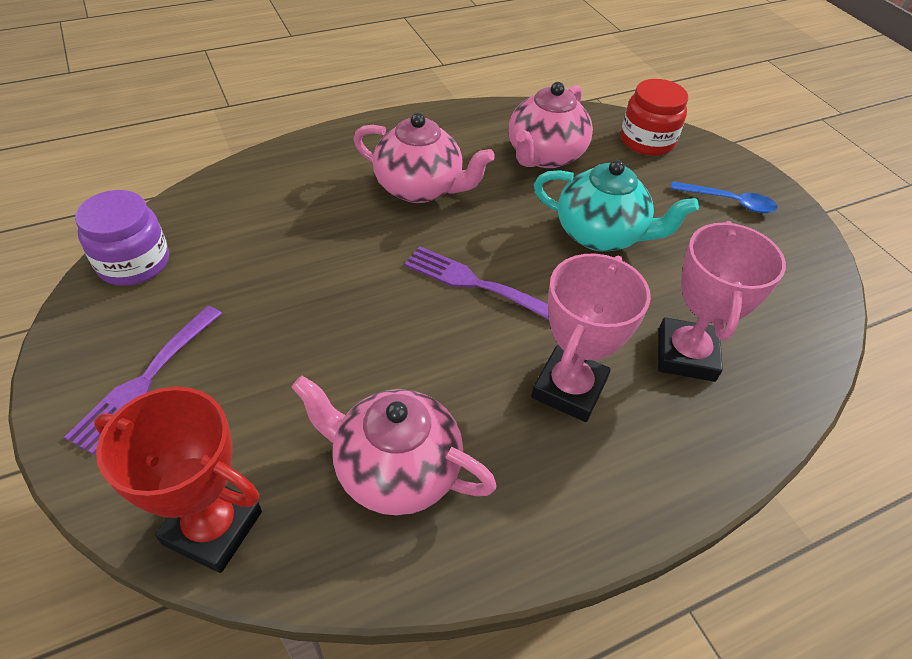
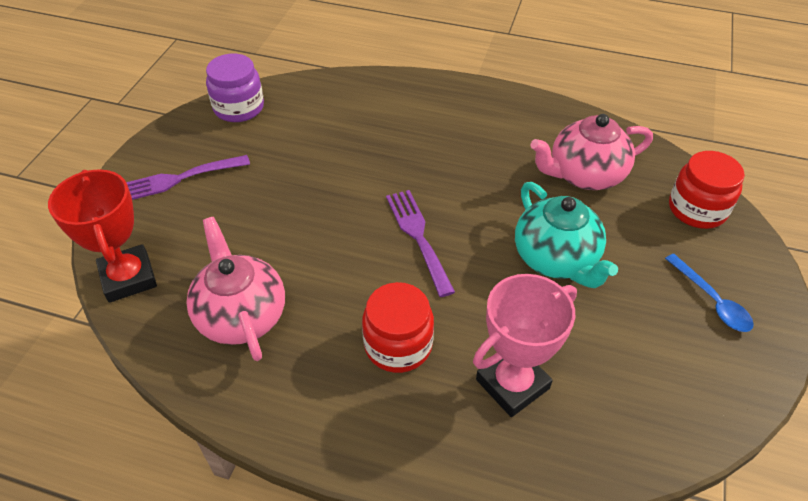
camera: 45 degrees right, 0 degrees up
pink teapot [353,113,495,203] -> none
pink trophy [531,254,651,422] -> red jar [362,282,434,373]

